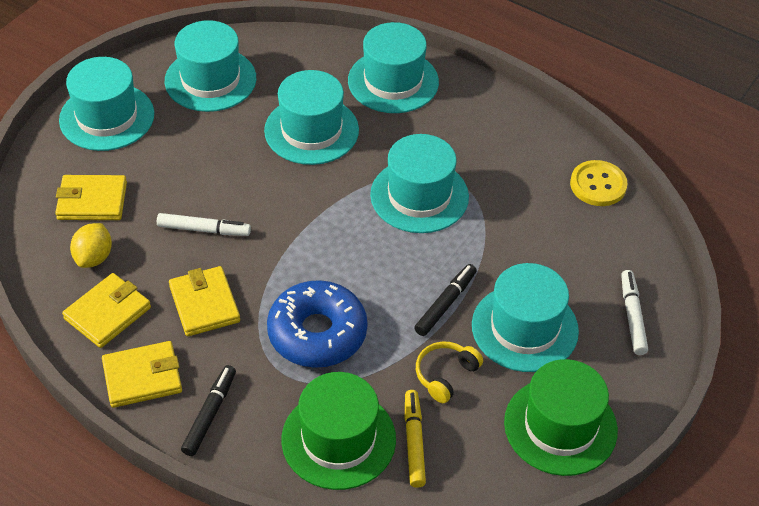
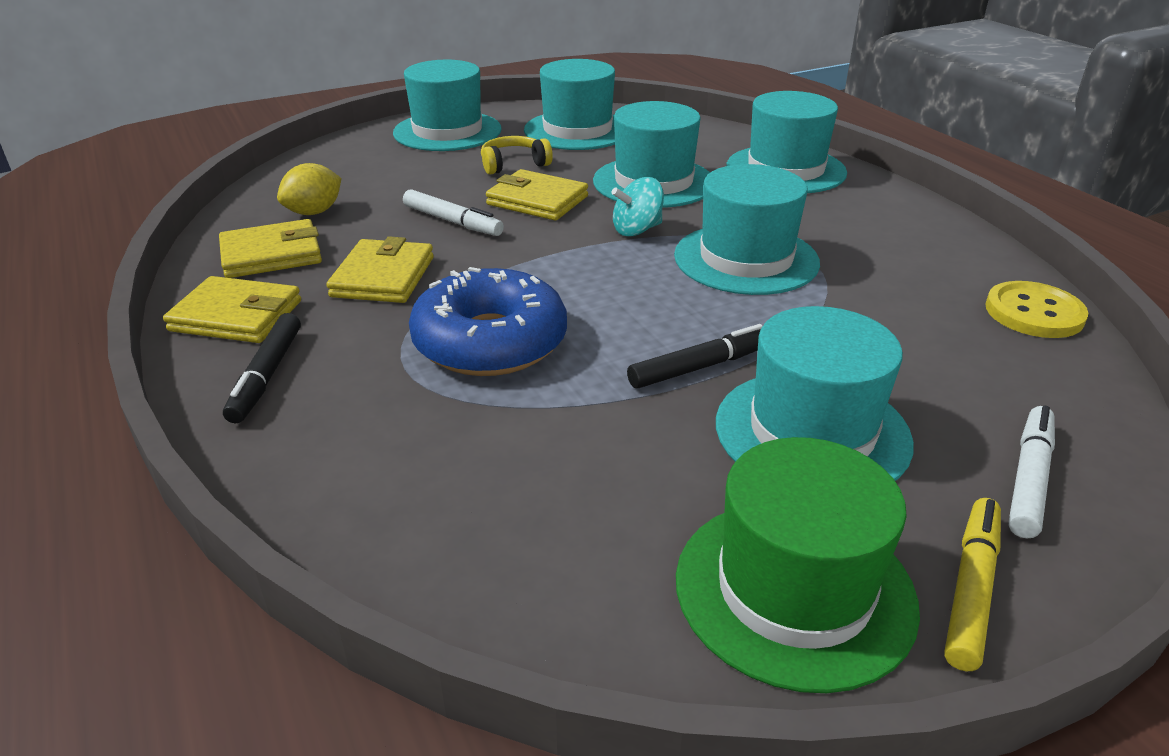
camera: 30 degrees right, 15 degrees down
yellow wallet [55,175,127,220] -> yellow wallet moved to [486,169,588,220]
black marker [181,365,236,456] -> black marker turned 135 degrees clockwise [223,313,301,423]
green hat [281,372,396,490] -> none
yellow marker [405,390,426,488] -> yellow marker moved to [944,498,1001,671]
yellow headphones [416,341,483,403] -> yellow headphones moved to [481,136,553,174]
none -> turquoise spinning top [612,177,664,237]

